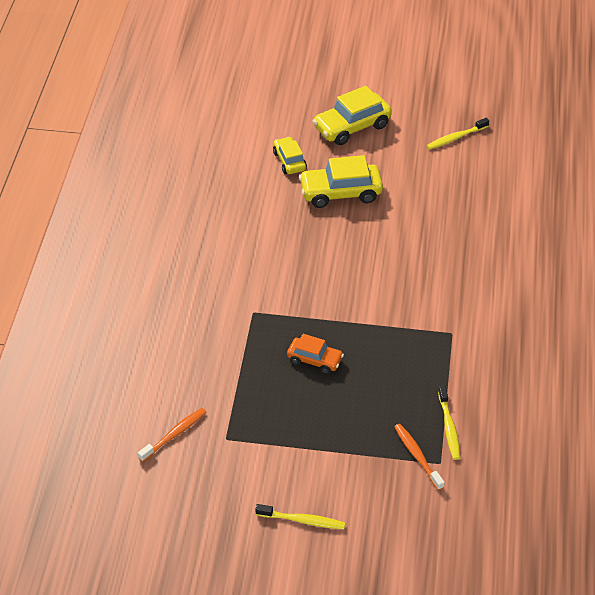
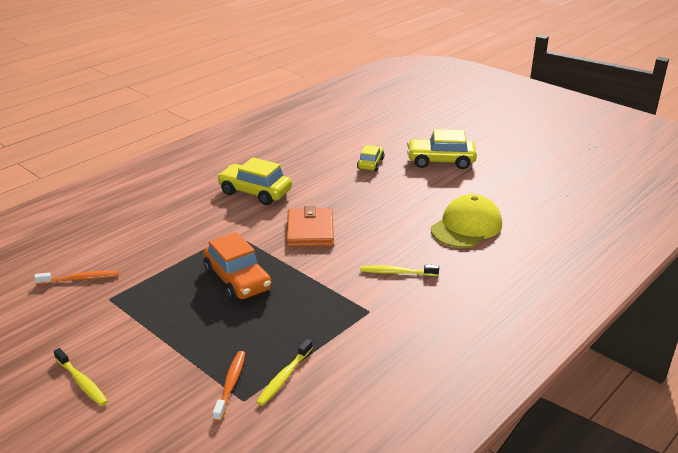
camera: 35 degrees right, 15 degrees down
orange car [287,334,344,374] -> orange car [203,232,272,301], size x1.66
yellow car [299,155,383,208] -> yellow car moved to [217,157,292,205]
yellow toothbrush [426,118,489,150] -> yellow toothbrush moved to [360,264,439,276]
none -> orange wallet [287,206,334,247]
none -> yellow cap [431,194,502,248]

